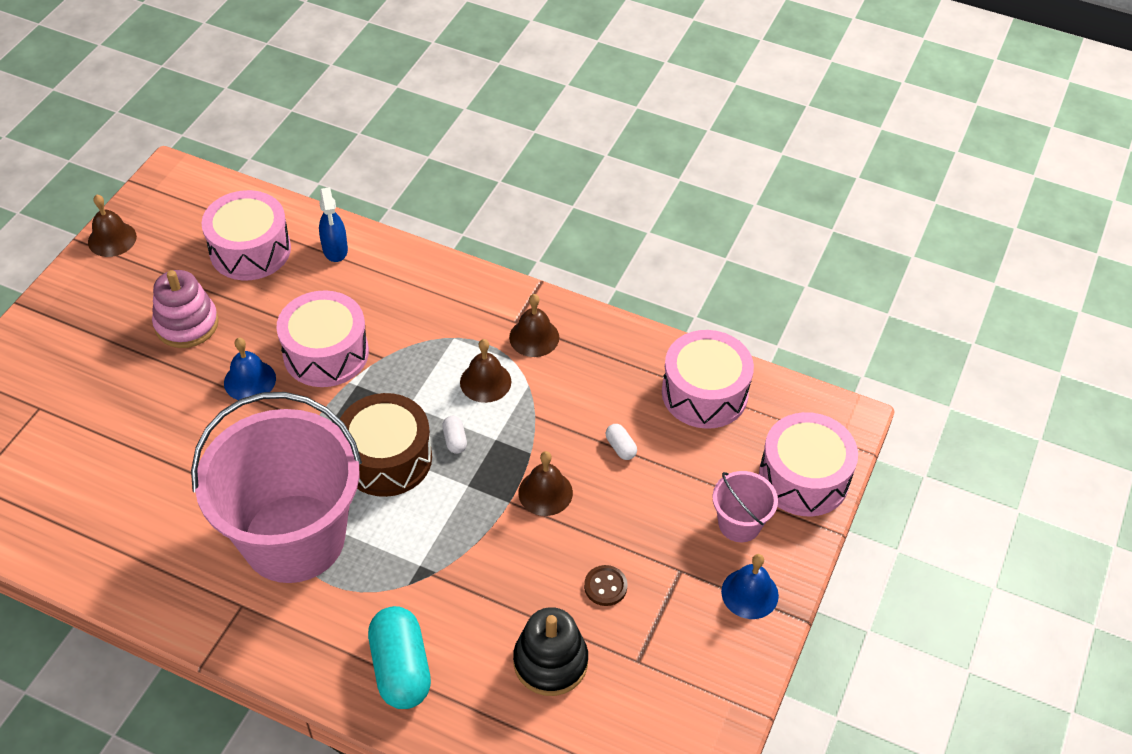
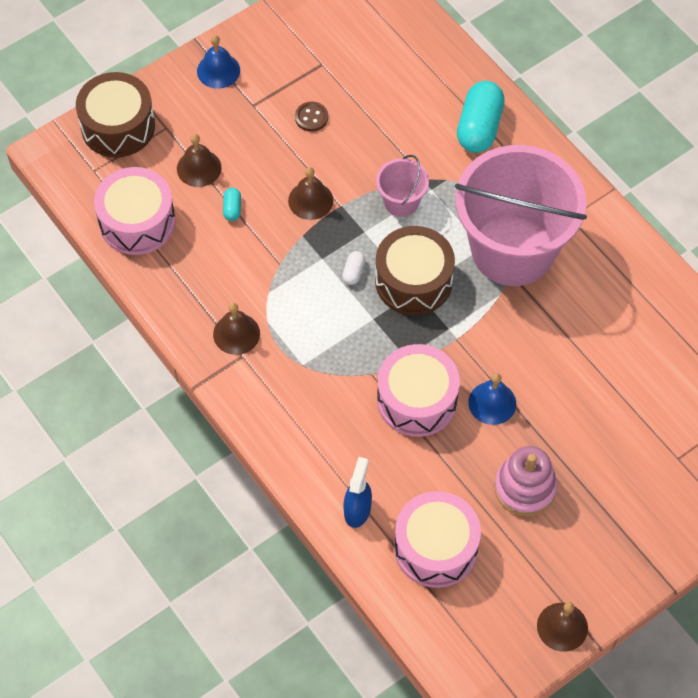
camera: 150 degrees left, 10 degrees up
brown bell [460,339,511,403] -> brown bell moved to [177,134,221,187]
black stacking toy [513,607,588,696] -> none
white capsule [606,424,637,460] -> turquoise capsule [223,188,241,221]
pink bucket [712,471,778,542] -> pink bucket moved to [376,155,429,217]
pink drum [759,412,858,516] -> brown drum [76,72,155,158]

